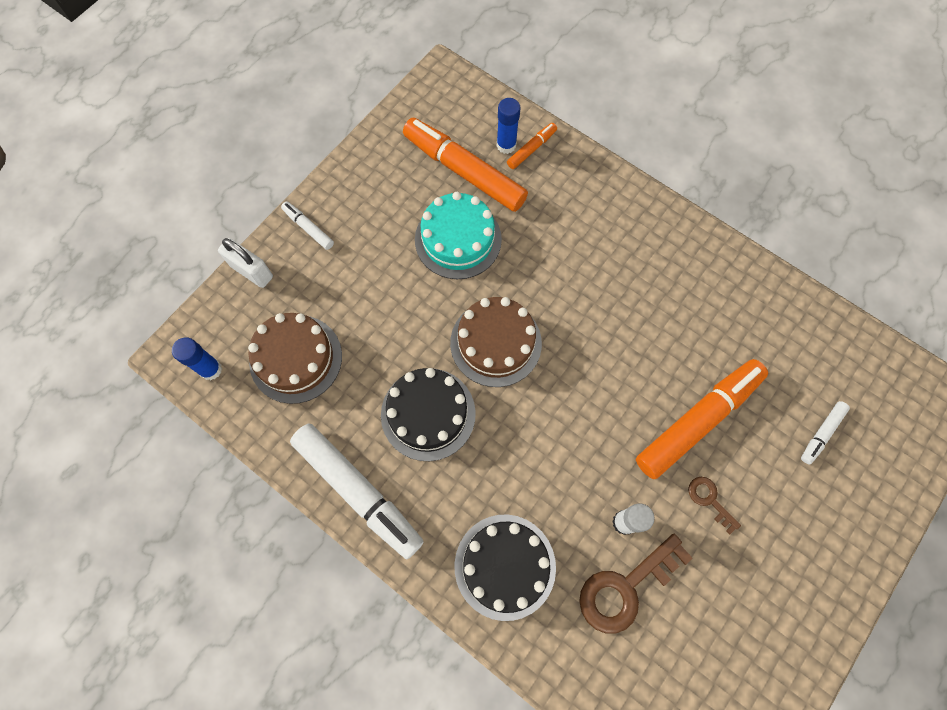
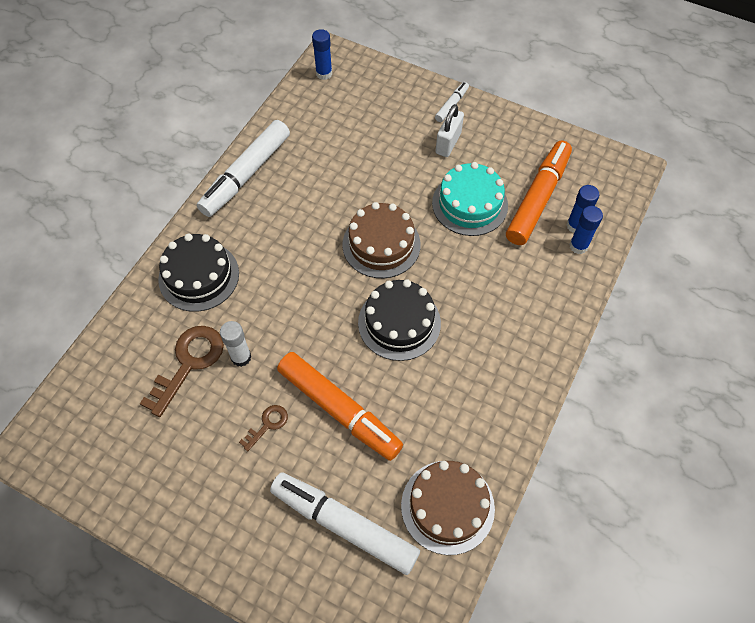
camera: 80 degrees right, 10 degrees down
white padlock [218,238,273,288] -> white padlock moved to [435,104,464,157]
brown cake [248,313,342,404] -> brown cake moved to [401,461,495,555]
black cake [381,368,476,461] -> black cake moved to [358,279,441,361]
orange marker [507,123,557,169] -> blue glue stick [569,206,603,254]
brown key [579,534,693,634] -> brown key turned 75 degrees clockwise [140,326,224,417]
white marker [801,401,850,464] -> white marker [270,472,420,575], size x2.18

